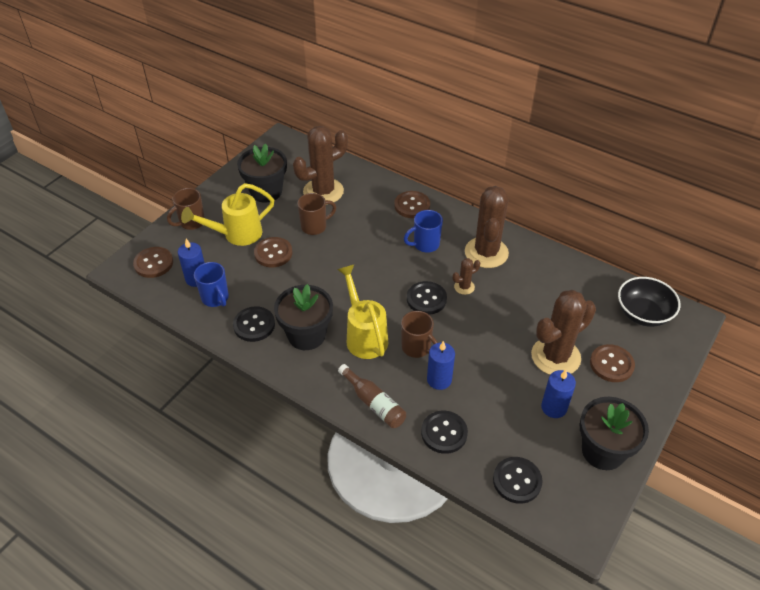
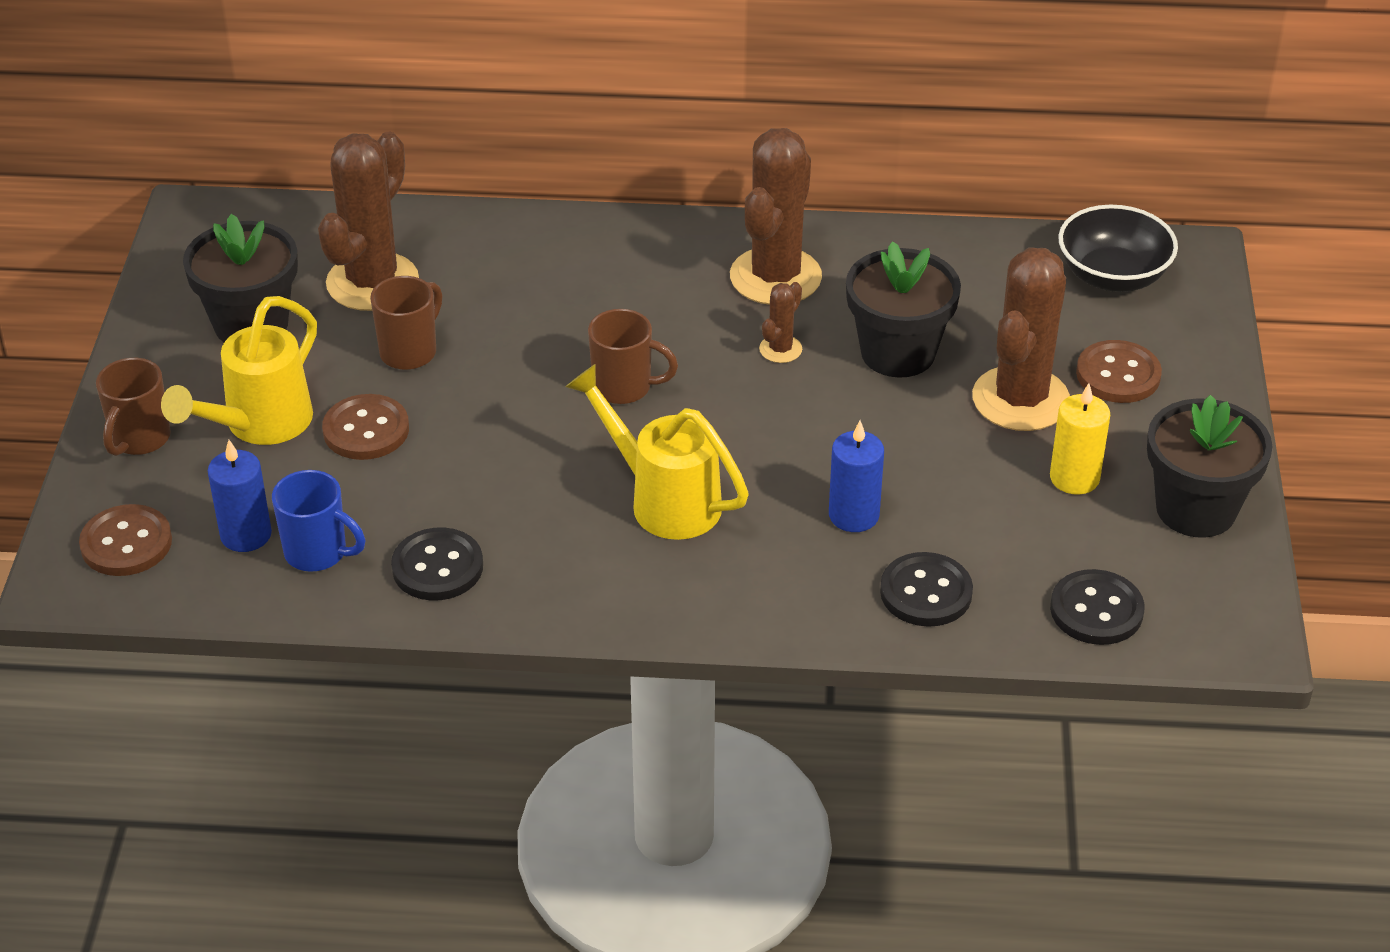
camera: 30 degrees left, 5 degrees down
black flower pot [274,284,333,350] -> black flower pot moved to [846,241,961,378]
brown bottle [338,364,406,428] -> none
brown button [394,191,430,218] -> none
brown mug [401,311,438,358] -> brown mug moved to [588,309,678,404]
blue mug [404,210,443,253] -> none
black button [407,281,447,315] -> none
brown cactus [465,186,509,268] -> brown cactus turned 45 degrees clockwise [730,128,822,305]
blue candle [541,370,576,418] -> yellow candle [1050,383,1110,495]

